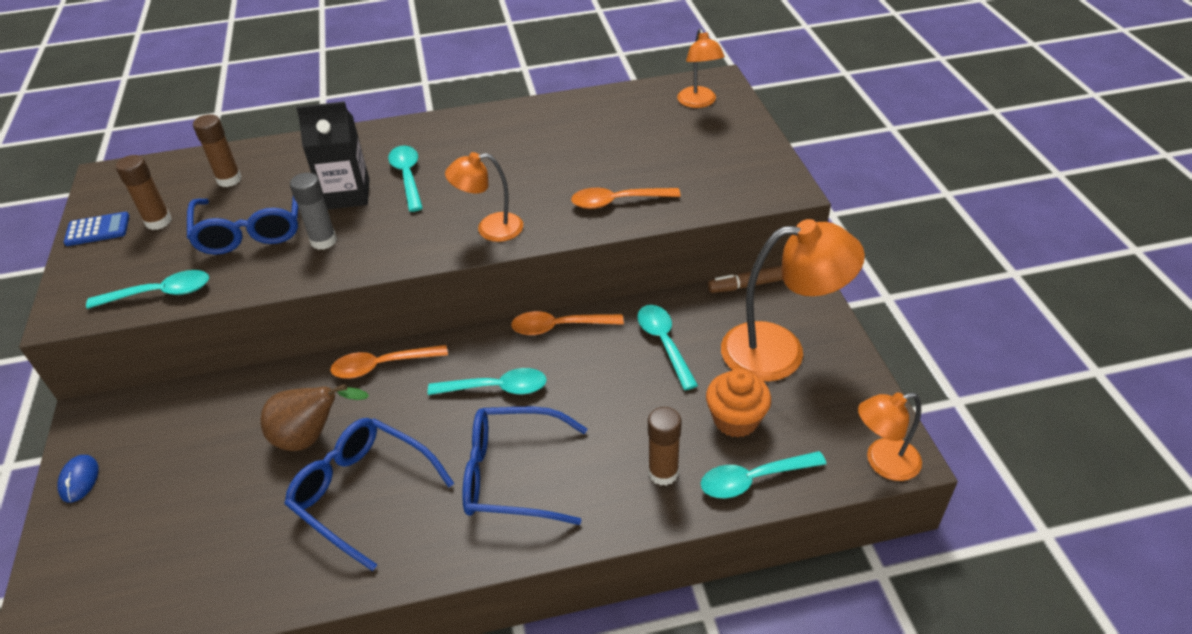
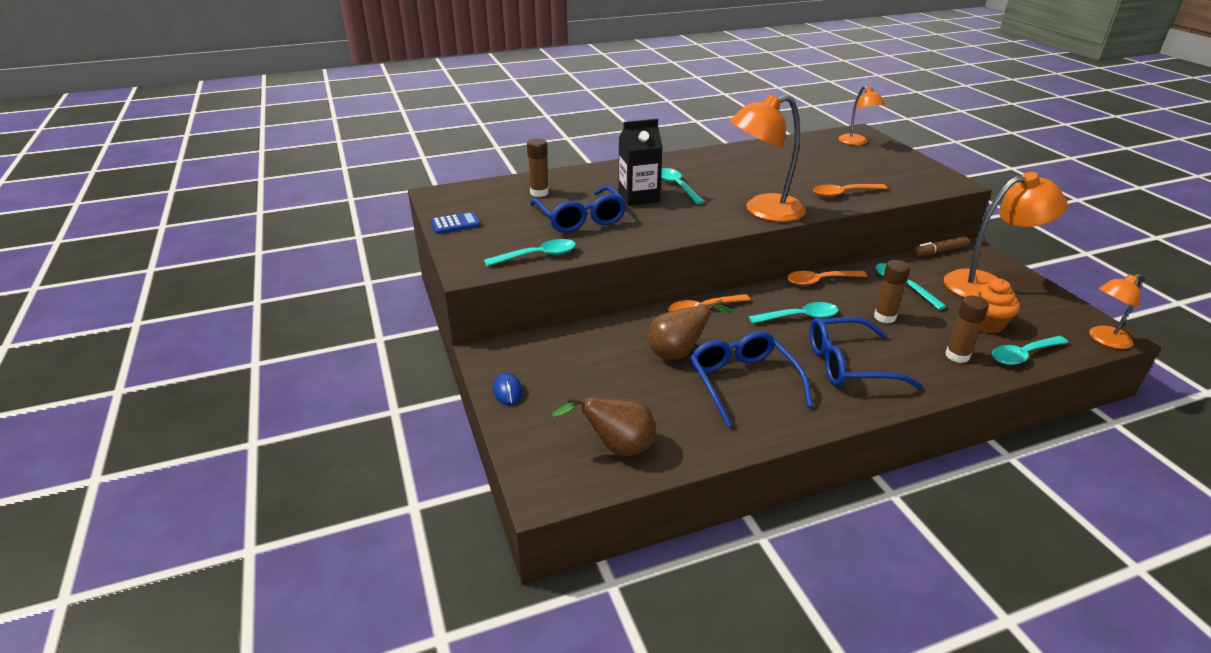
camera: 10 degrees left, 10 degrees down
brown glue stick [116,155,172,230] -> brown glue stick moved to [874,260,910,323]
blue glasses [284,418,454,571] -> blue glasses turned 45 degrees clockwise [690,331,813,427]
grey glue stick [290,173,337,250] -> none
orange lamp [445,152,523,242] -> orange lamp [730,94,806,222], size x1.73
none -> brown pear [551,397,656,456]

